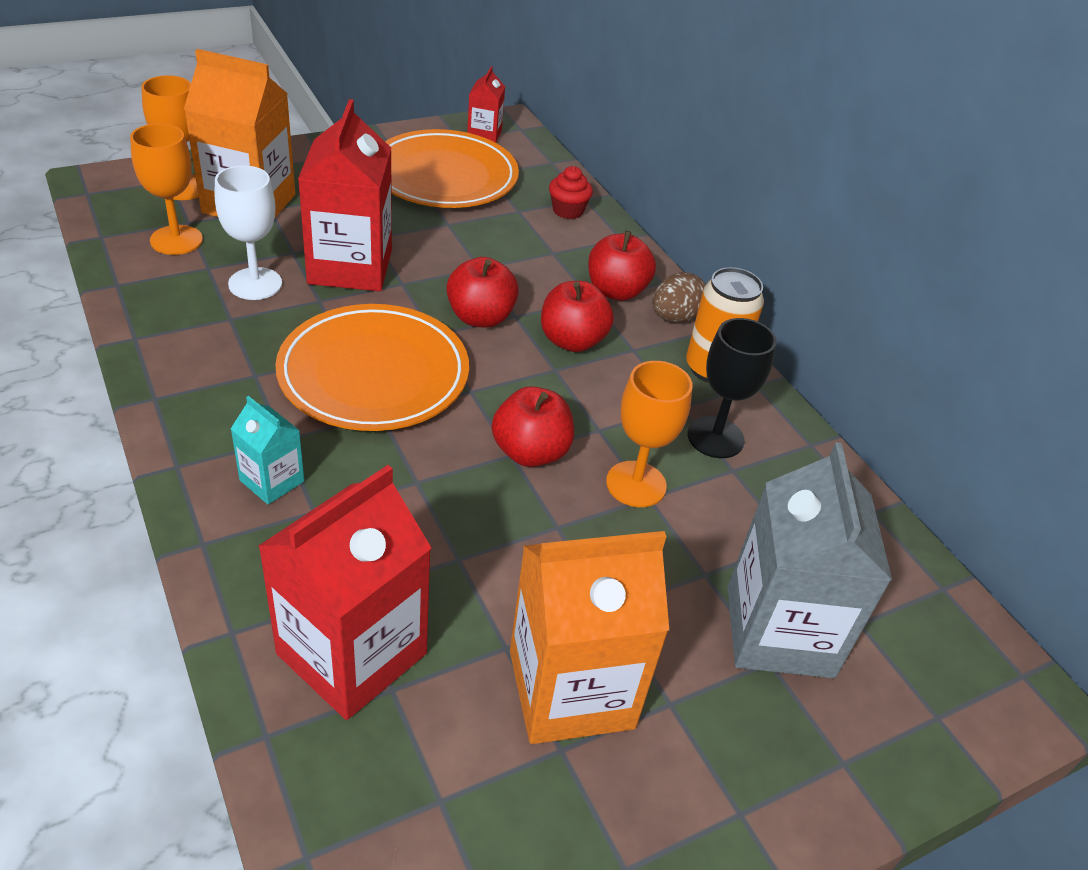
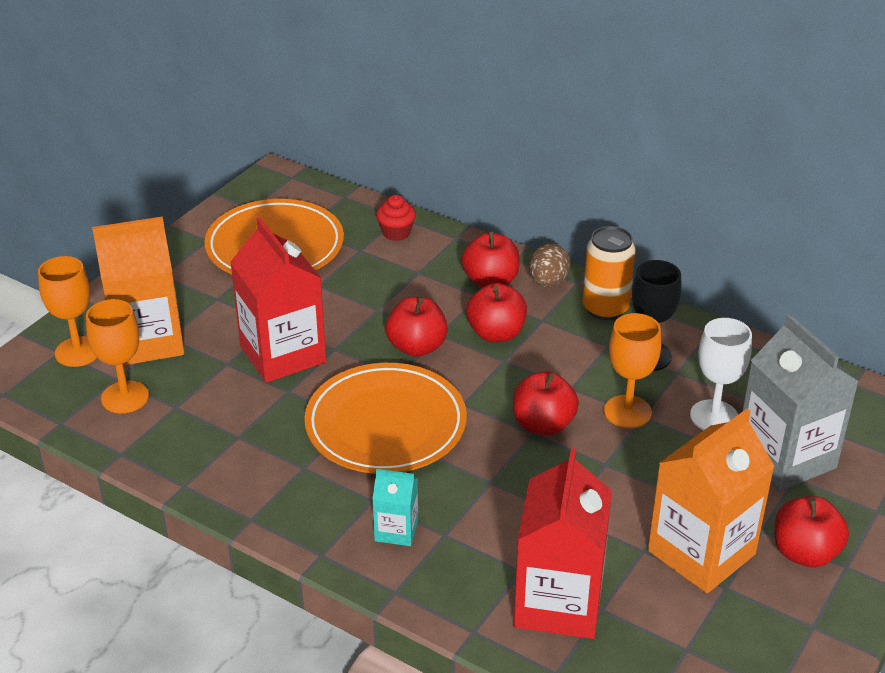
camera: 25 degrees left, 5 degrees down
white goblet [215,165,282,300] -> white goblet moved to [690,318,752,430]
red carton [467,66,505,143] -> none
none -> red apple [774,496,849,568]

